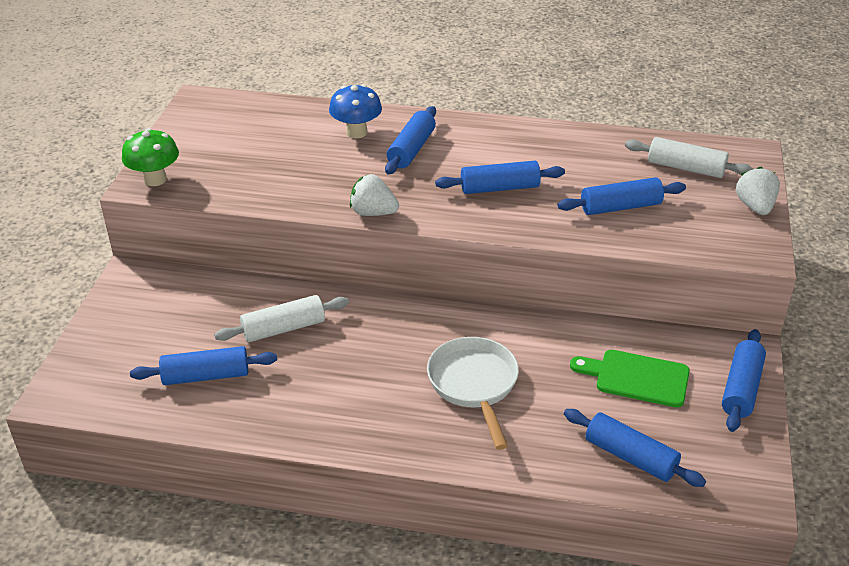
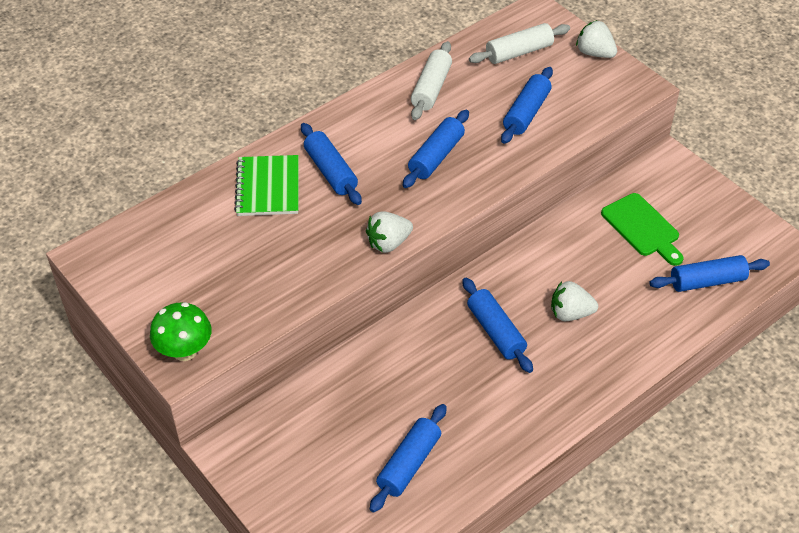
camera: 50 degrees left, 10 degrees up
white rolling pin [214,295,349,342] -> white rolling pin moved to [411,41,452,120]
blue mushroom [329,84,382,138] -> green notebook [234,155,299,216]
white pan [427,337,519,450] -> white strawberry [551,281,598,321]
green cutting board [570,350,690,408] -> green cutting board turned 90 degrees counterclockwise [601,193,684,266]
blue rolling pin [722,329,766,432] -> blue rolling pin moved to [462,278,533,373]

